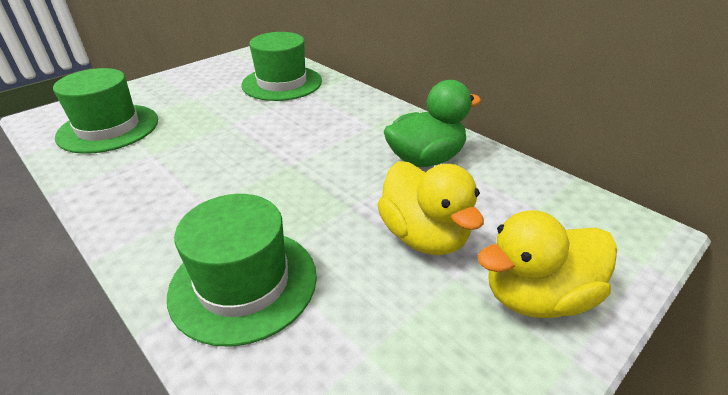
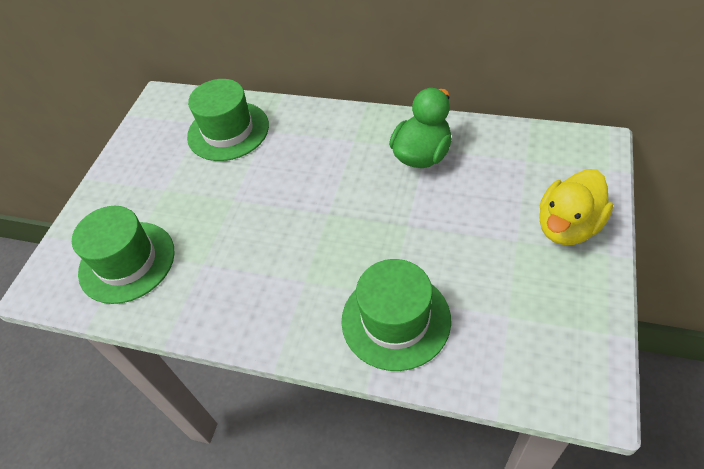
camera: 25 degrees left, 15 degrees up
yellow duck [377,161,484,255] -> none

